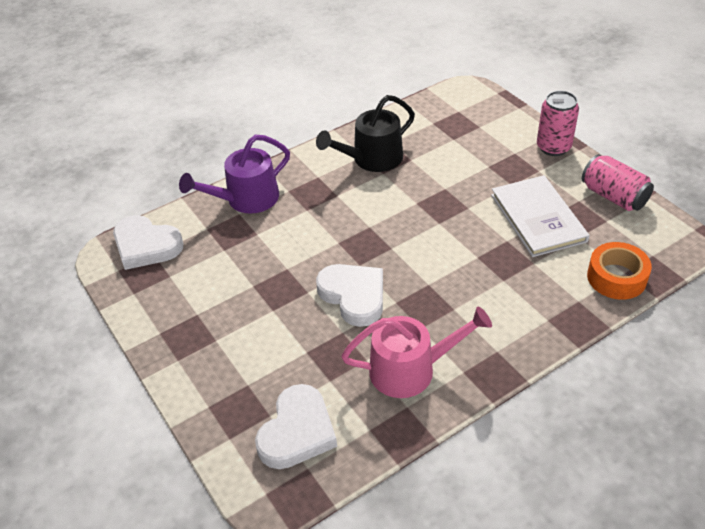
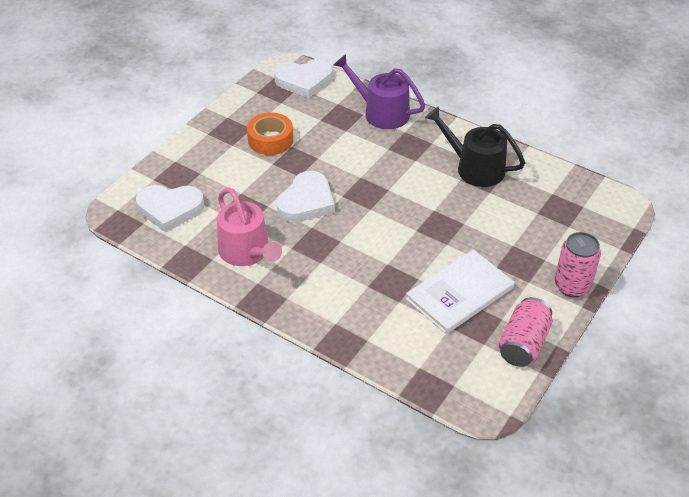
camera: 65 degrees right, 0 degrees up
white heart [113,215,183,270] -> white heart turned 105 degrees counterclockwise [274,59,332,98]
orange tape [587,242,652,300] -> orange tape moved to [247,113,293,155]

